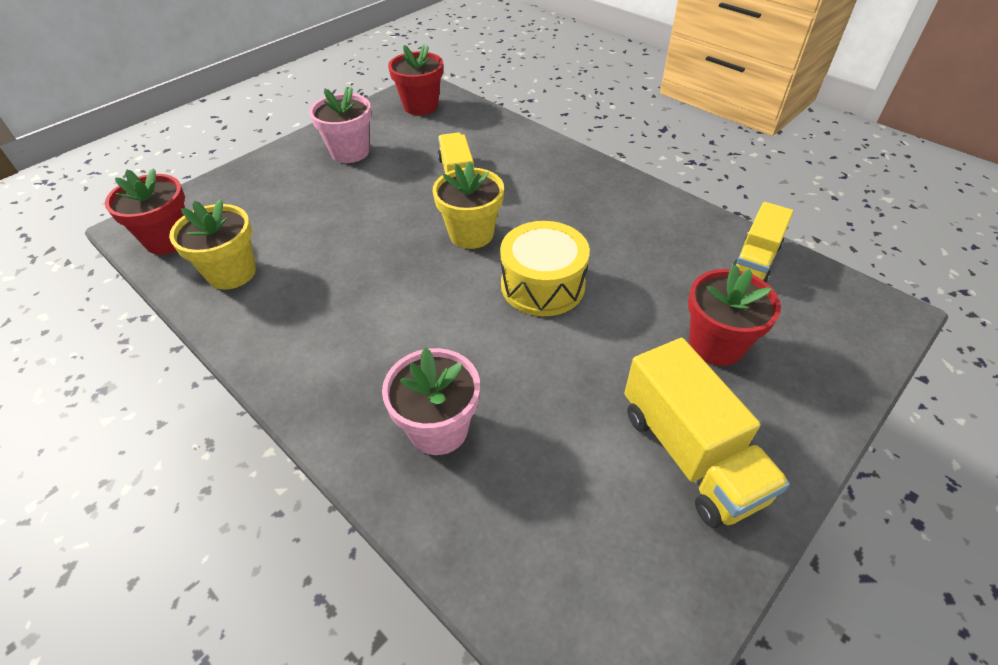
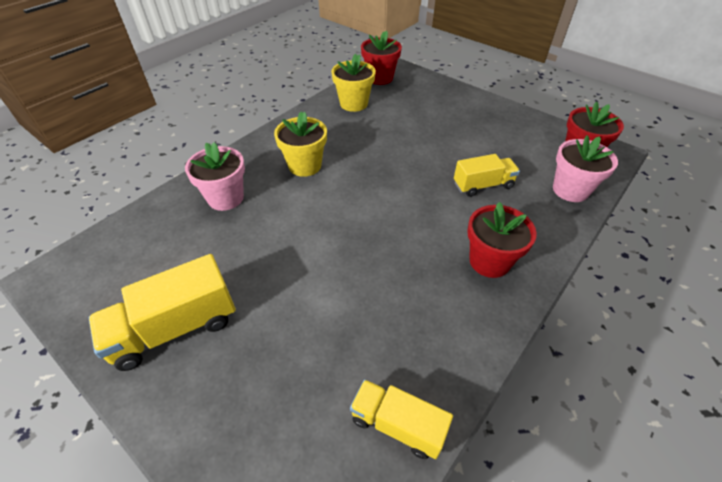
camera: 85 degrees right, 0 degrees up
pink flower pot [309,87,372,163] -> pink flower pot moved to [553,135,618,202]
yellow flower pot [433,161,504,249] -> yellow flower pot moved to [274,112,327,177]
yellow drum [500,221,590,316] -> none
red flower pot [688,265,781,366] -> red flower pot moved to [467,202,537,278]

